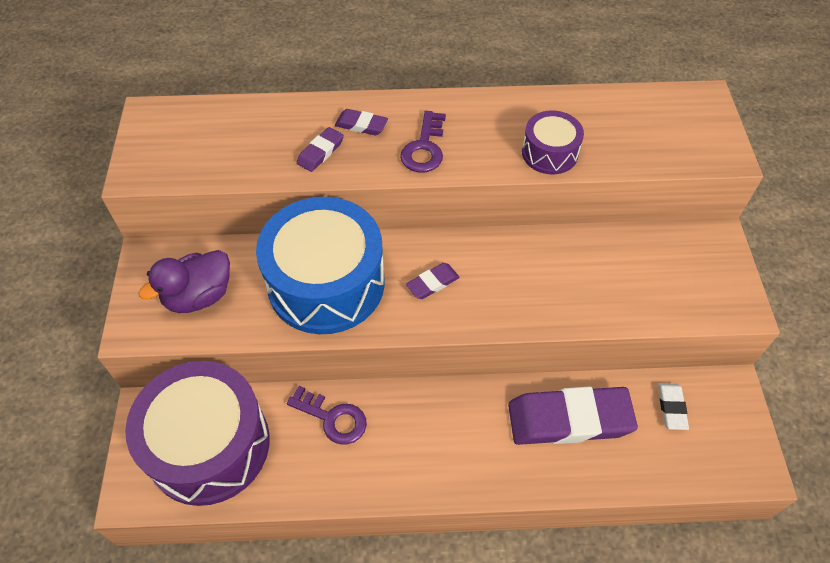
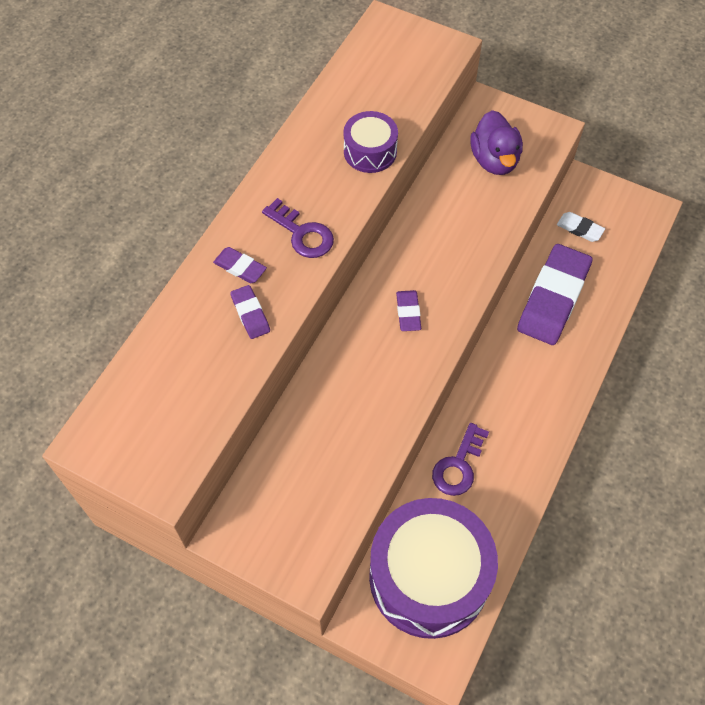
camera: 60 degrees left, 5 degrees up
purple duck [138,250,230,313] -> purple duck moved to [470,110,523,175]
blue drum [256,197,385,334] -> none
purple key [287,386,367,445] -> purple key turned 150 degrees clockwise [432,423,489,496]
purple eraser [335,109,388,135] -> purple eraser turned 75 degrees clockwise [213,247,267,283]

